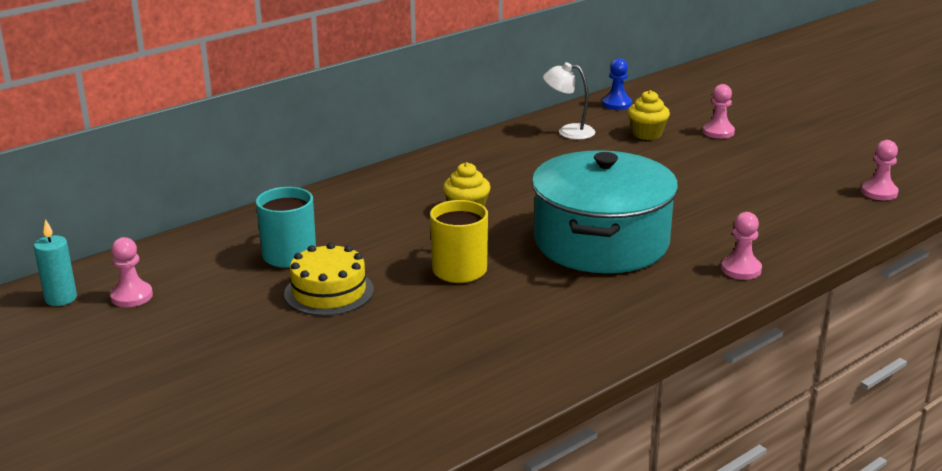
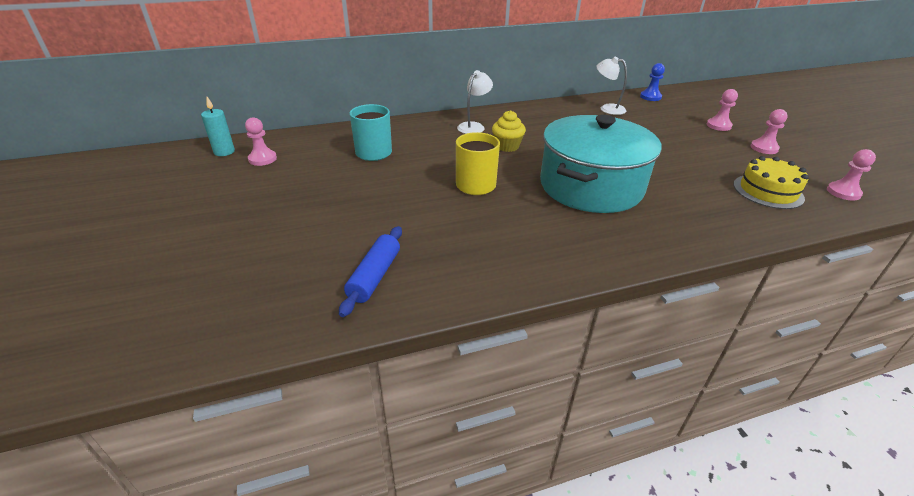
camera: 20 degrees right, 10 degrees up
yellow cake [284,243,374,316] -> yellow cake moved to [733,156,809,209]
yellow cupcake [628,90,670,140] -> none
pink pawn [721,212,762,280] -> pink pawn moved to [750,109,788,154]
none -> blue rolling pin [339,226,402,317]
none -> white lamp [457,70,493,134]

